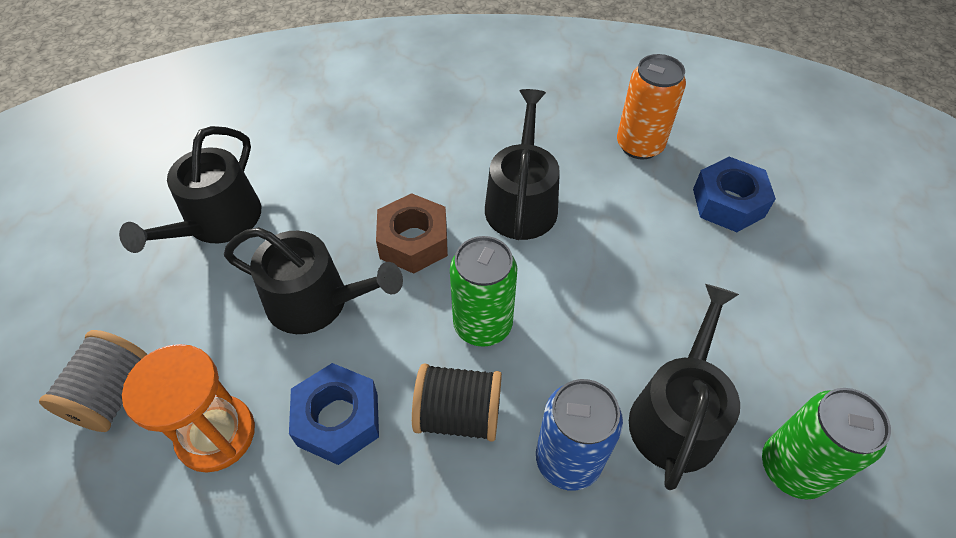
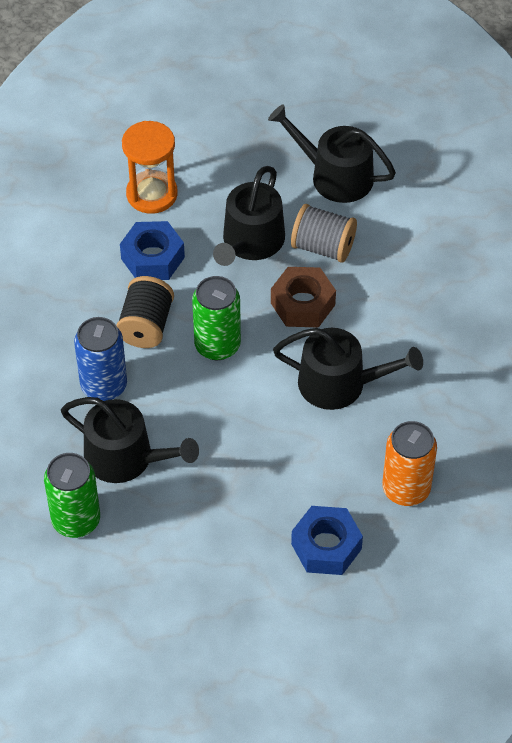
camera: 95 degrees right, 0 degrees up
grey spool [39,330,148,432] -> grey spool moved to [291,204,357,263]

